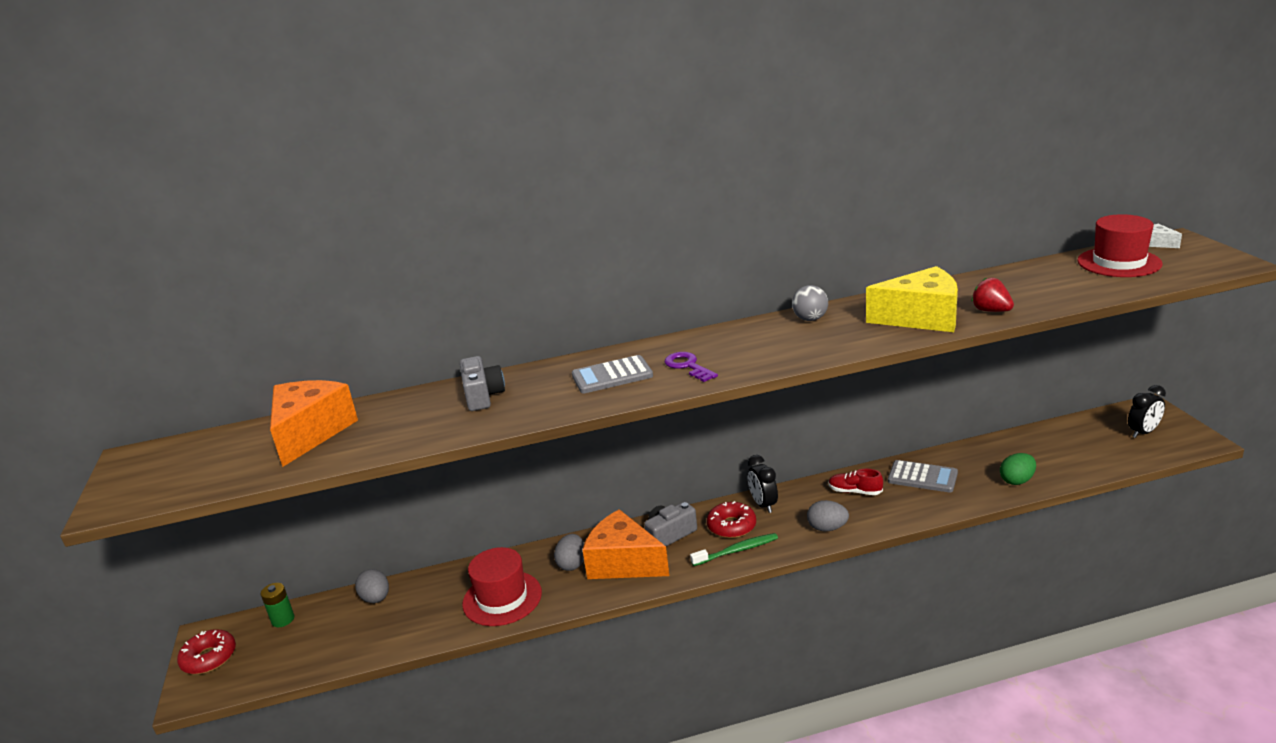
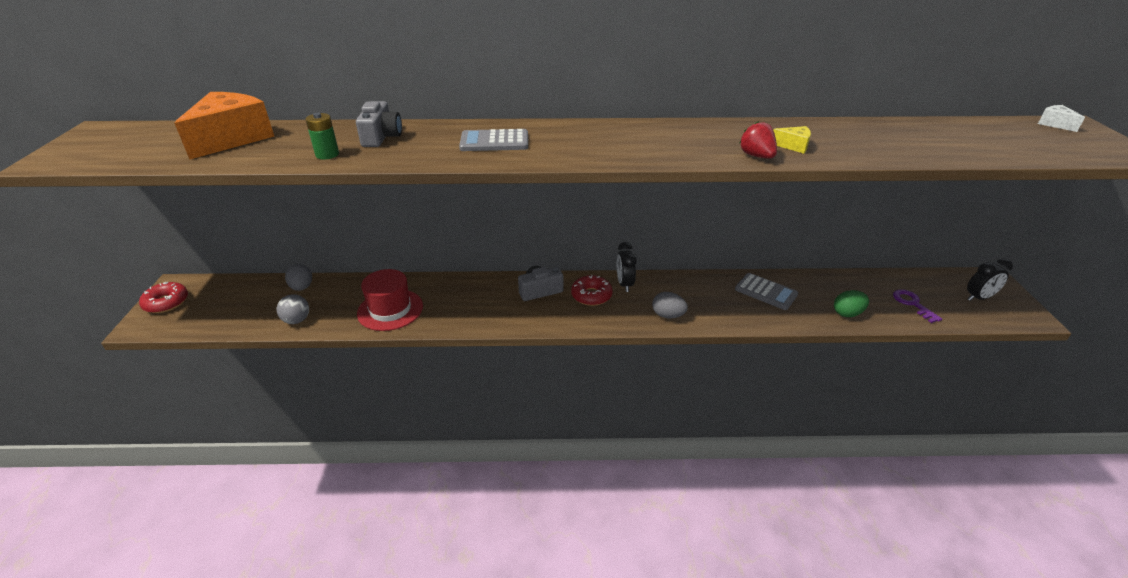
camera: 10 degrees right, 10 degrees up
green battery [261,583,294,627] -> green battery moved to [305,113,339,160]
grey egg [554,534,584,571] -> none
orange cheese [582,509,669,579] -> none
purple key [665,352,718,382] -> purple key moved to [893,289,942,323]
green toothbrush [690,533,778,566] -> none
grey ball [792,285,828,321] -> grey ball moved to [277,294,309,324]
red shoe [828,469,883,495] -> none
yellow cheese [866,266,958,332] -> yellow cheese [773,126,811,154], size x0.43
red strawberry [971,278,1014,312] -> red strawberry moved to [740,121,777,159]
red hat [1077,214,1163,277] -> none

